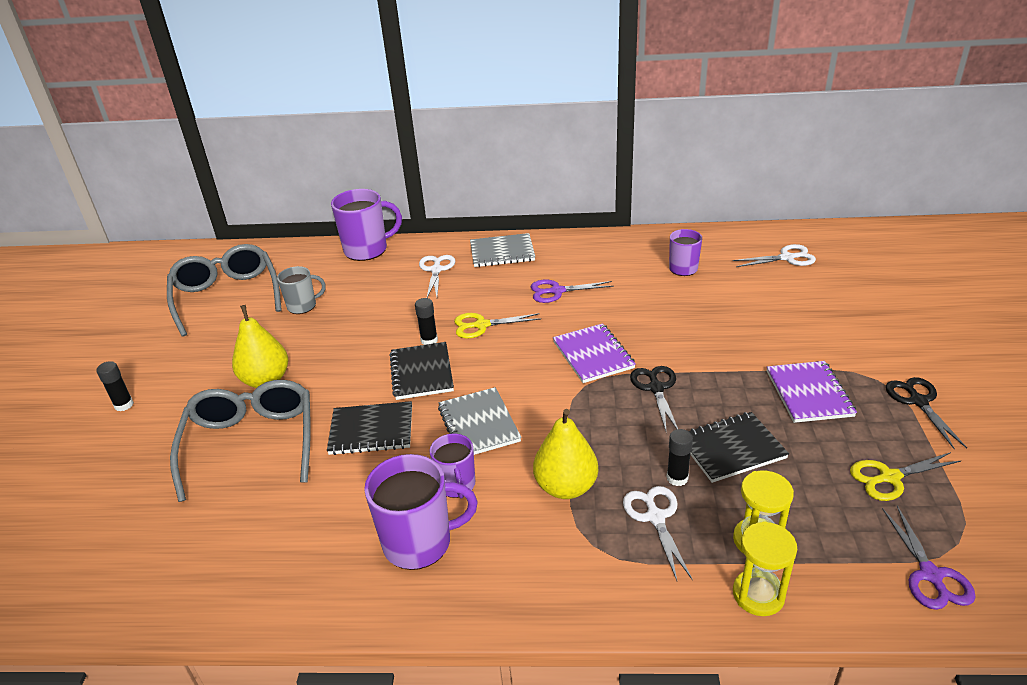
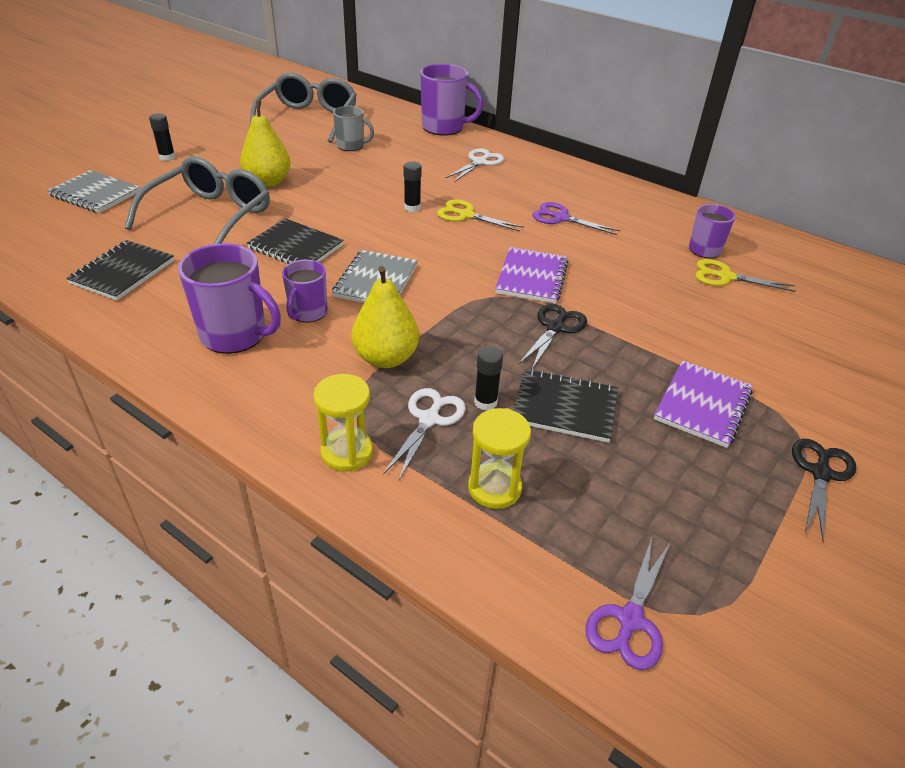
camera: 30 degrees right, 5 degrees up
black notebook [389,342,454,400] -> black notebook moved to [66,240,174,300]
grey notebook [470,233,535,267] -> grey notebook moved to [47,170,140,213]
white scissors [733,244,816,267] -> none
yellow hourglass [733,521,797,616] -> yellow hourglass moved to [313,374,373,472]
yellow scissors [850,452,962,501] -> yellow scissors moved to [695,259,796,292]

